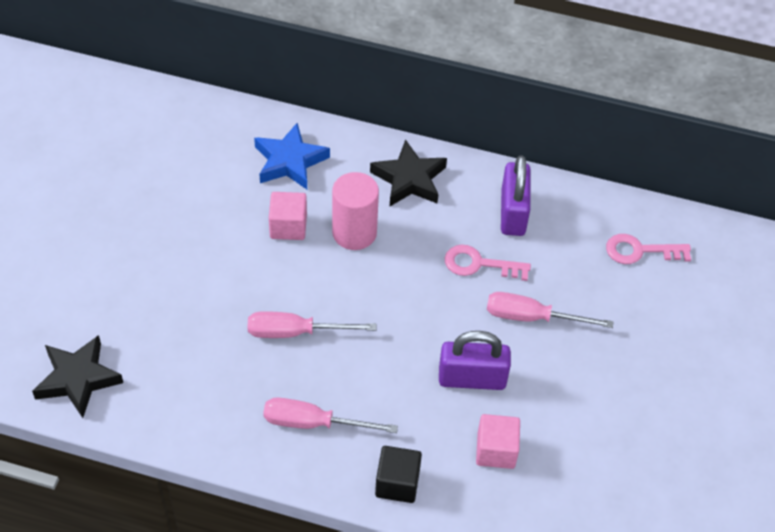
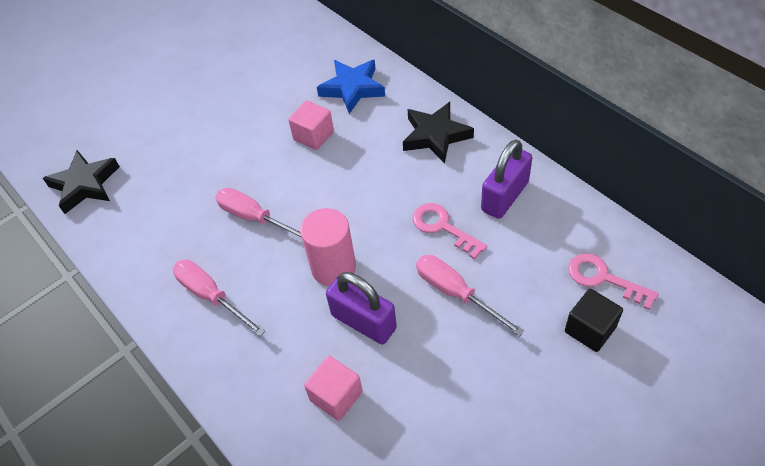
camera: 40 degrees right, 0 degrees up
pink cylinder [332,172,379,250] -> pink cylinder moved to [300,208,356,286]
black cube [375,446,422,503] -> black cube moved to [565,289,623,352]

